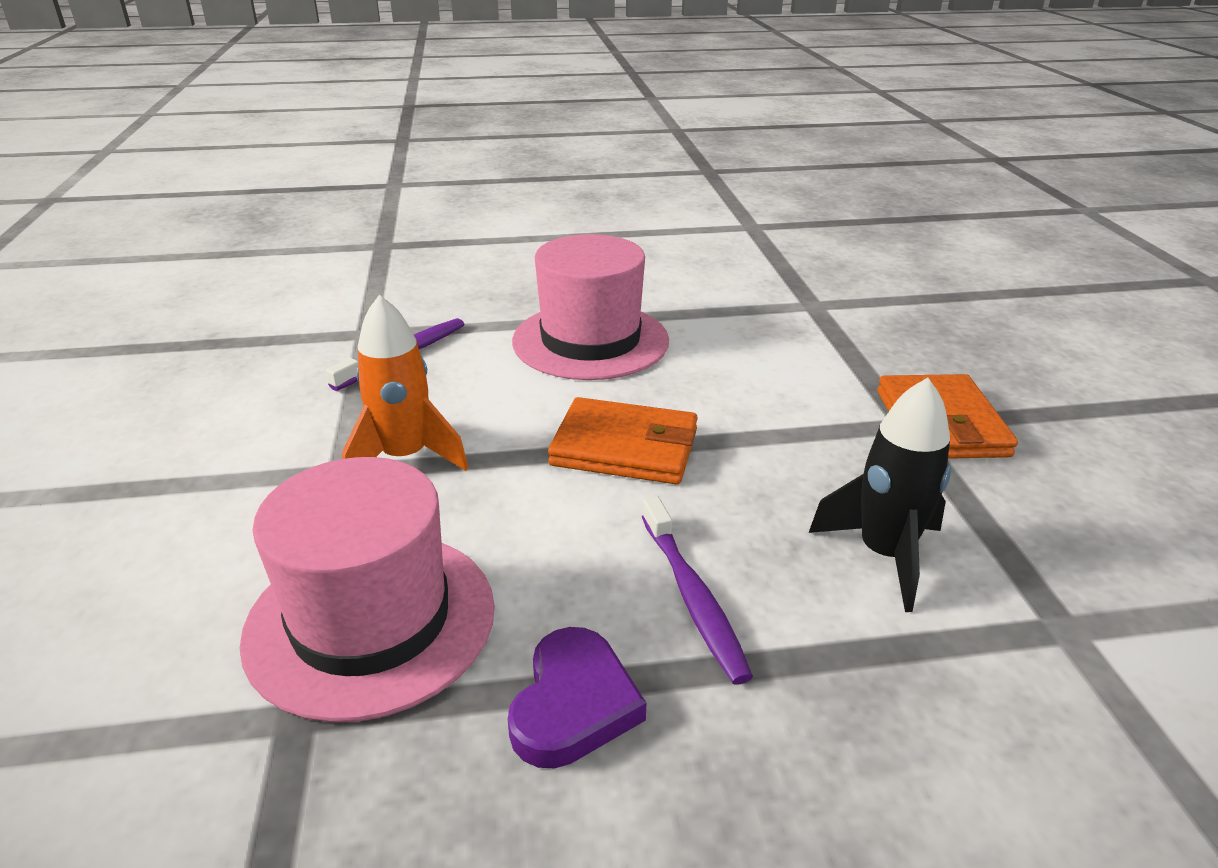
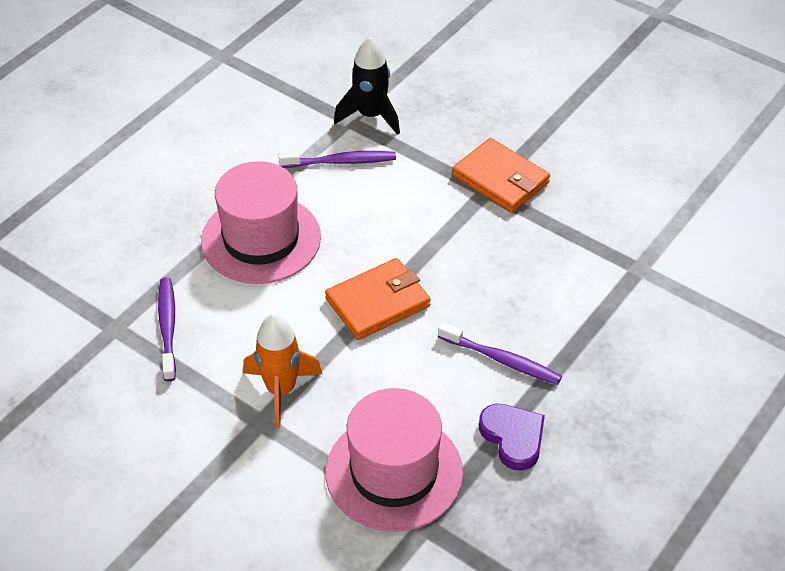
camera: 45 degrees left, 15 degrees up
black rocket [809,378,951,612] -> black rocket moved to [334,36,400,135]
none -> purple toothbrush [279,151,396,168]

